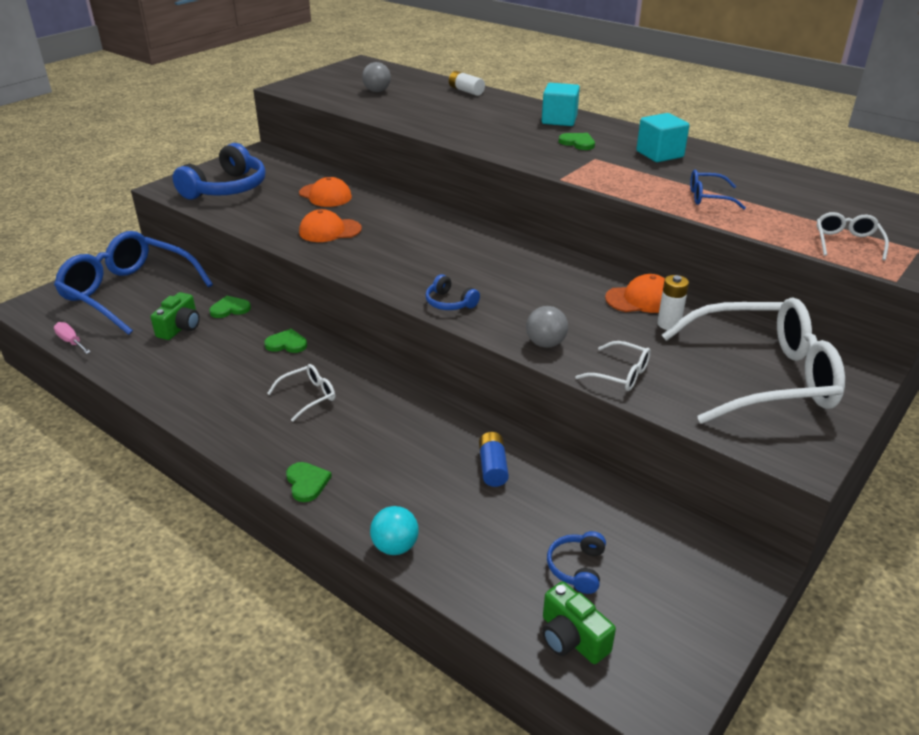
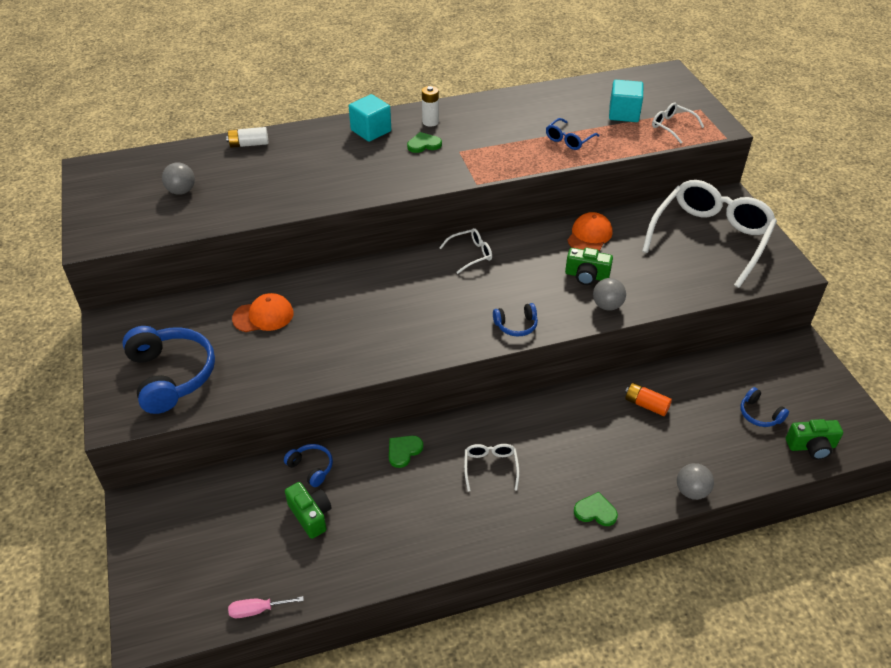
camera: 55 degrees left, 10 degrees up
blue glasses [54,231,213,335] -> none
green heart [209,296,251,318] -> blue headphones [284,444,333,487]
orange cap [299,209,362,242] -> none
turquoise ball [370,506,419,555] -> grey ball [677,463,714,500]
blue battery [479,432,509,487] -> orange battery [625,383,672,416]
white glasses [575,341,651,391] -> white glasses moved to [439,228,492,274]
turquoise cube [637,113,689,162] -> turquoise cube moved to [609,80,643,122]
white battery [657,275,689,330] -> white battery moved to [422,86,439,127]
none -> green camera [565,248,613,285]

